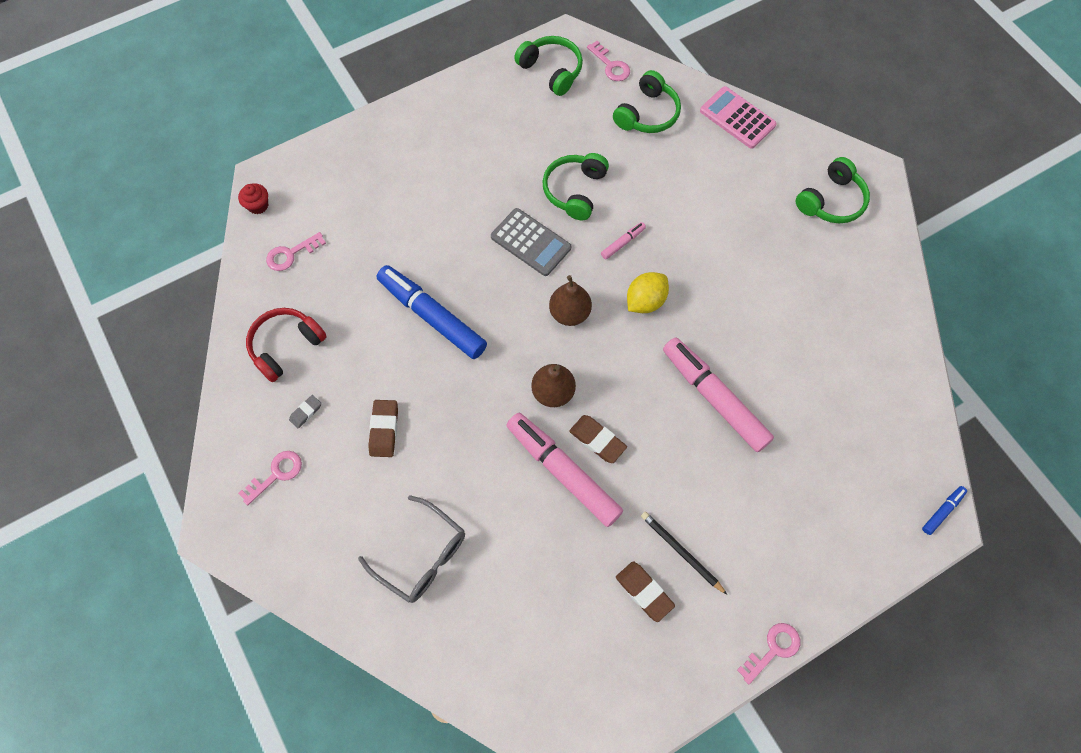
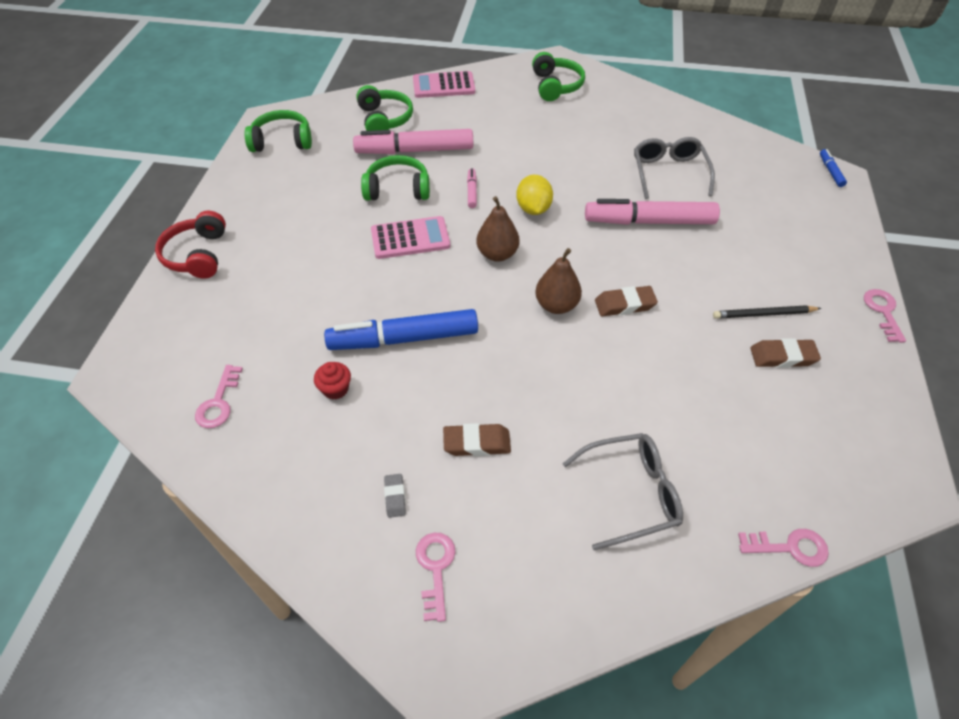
camera: 50 degrees left, 15 degrees down
red cupcake [238,183,268,214] -> red cupcake moved to [314,362,351,400]
red headphones [246,308,327,382] -> red headphones moved to [155,211,226,279]
brown eraser [368,400,398,457] -> brown eraser turned 45 degrees counterclockwise [443,423,511,456]
grey calculator [491,208,571,276] -> pink calculator [371,216,450,259]
pink marker [506,413,623,527] -> pink marker moved to [353,129,473,154]
green headphones [542,153,609,220] -> green headphones turned 120 degrees clockwise [361,155,430,201]
pink key [587,41,630,81] -> pink key moved to [738,529,829,567]
none -> grey glasses [634,137,715,199]

